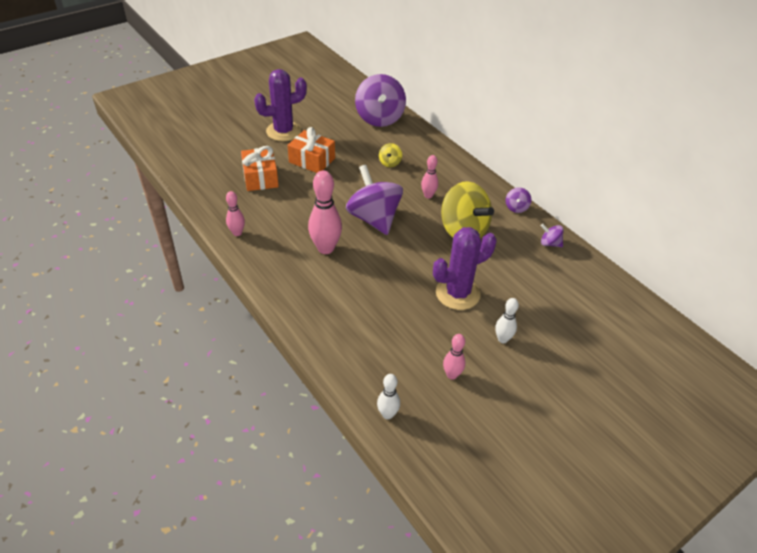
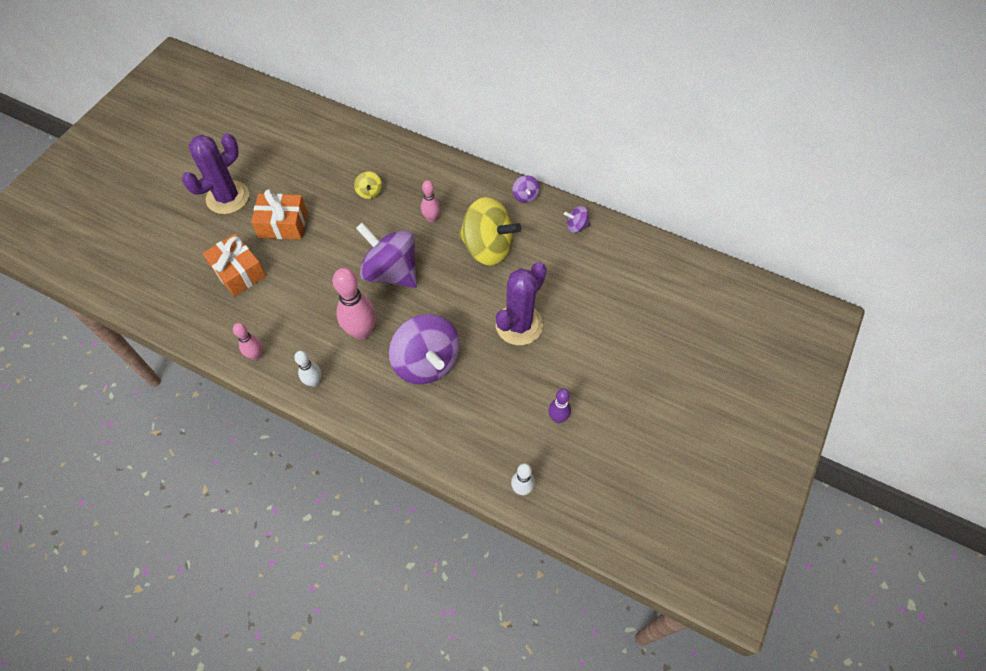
camera: 25 degrees left, 15 degrees up
purple spinning top [355,74,406,127] -> purple spinning top moved to [389,314,460,384]
pink bowling pin [443,334,465,380] -> purple bowling pin [548,389,571,423]
white bowling pin [495,298,519,343] -> white bowling pin moved to [294,351,321,387]

